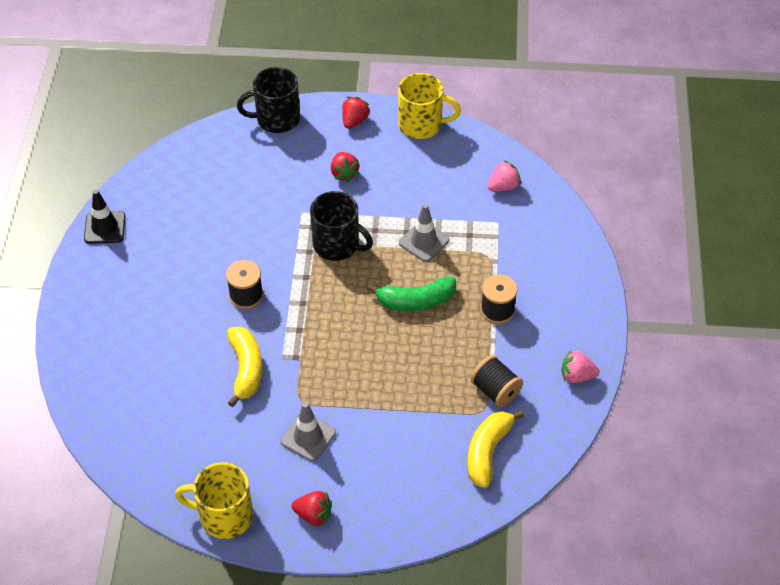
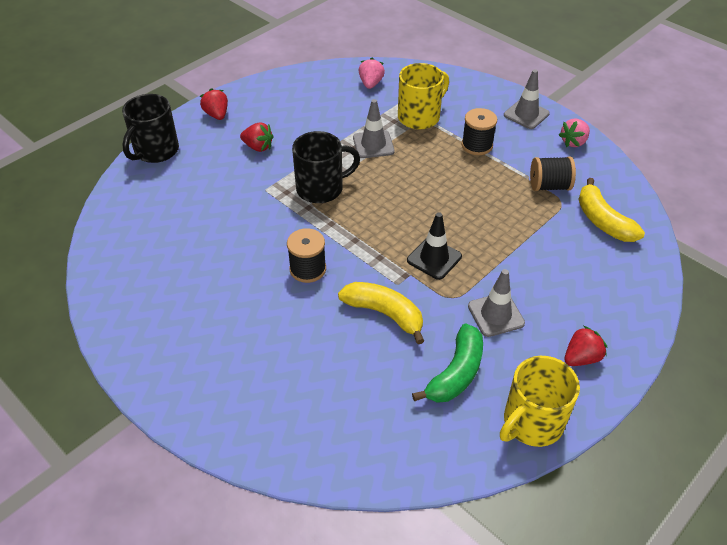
camera: 50 degrees left, 5 degrees down
black traffic cone [84,190,126,244] -> black traffic cone moved to [407,212,462,280]
green banana [367,277,456,311] -> green banana moved to [412,323,483,403]
yellow mug [398,73,461,139] -> yellow mug moved to [398,63,449,129]
none -> grey traffic cone [504,69,550,129]

